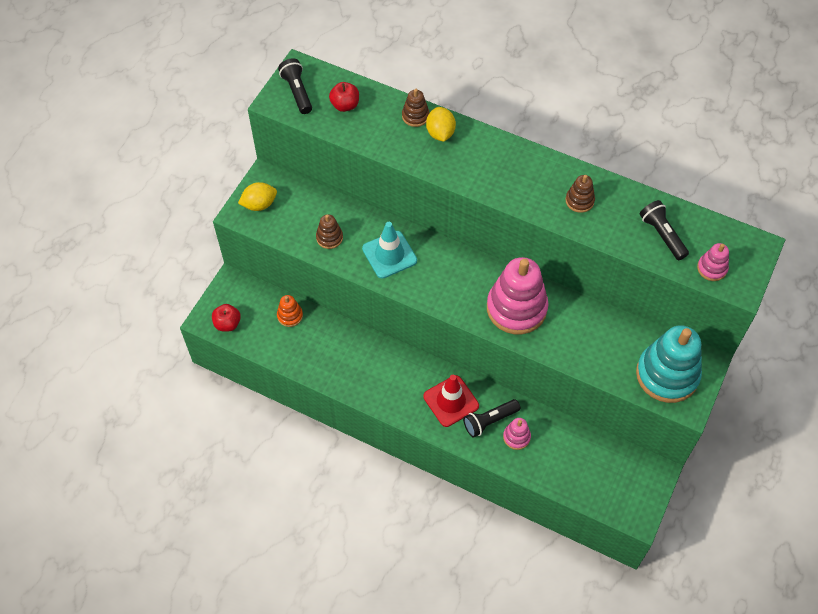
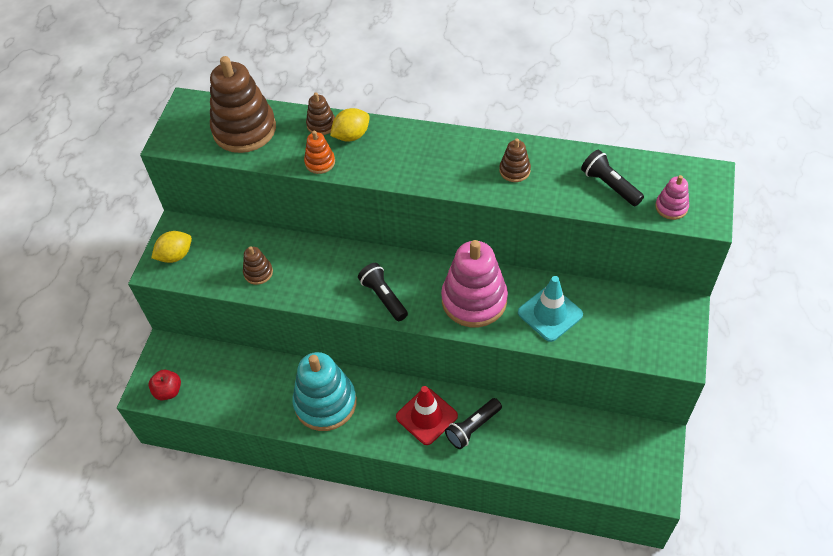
camera: 10 degrees left, 5 degrees down
orange stacking toy [277,295,303,327] -> orange stacking toy moved to [304,131,335,174]
black flashlight [278,58,312,114] -> black flashlight moved to [358,263,408,321]
red apple [329,82,359,112] -> brown stacking toy [210,56,276,153]
turquoise traffic cone [362,222,417,279] -> turquoise traffic cone moved to [518,276,583,342]
yellow lemon [426,107,456,142] -> yellow lemon turned 75 degrees clockwise [330,108,370,141]
pink stacking toy [503,418,531,450] -> none
turquoise stacking toy [636,325,702,403] -> turquoise stacking toy moved to [292,352,357,431]

